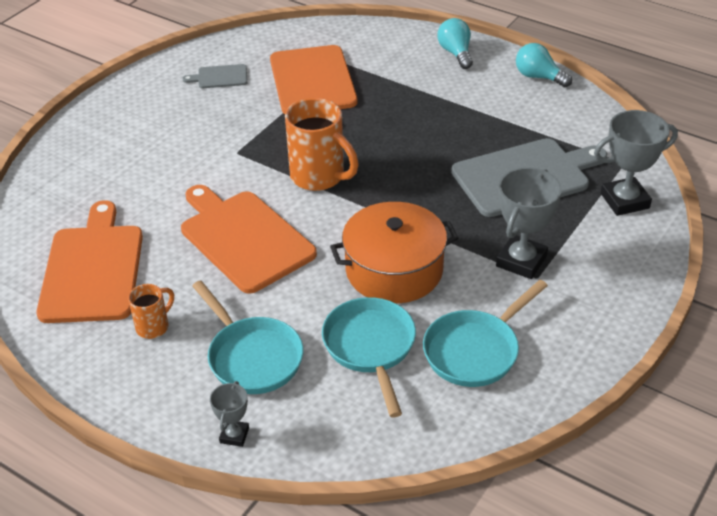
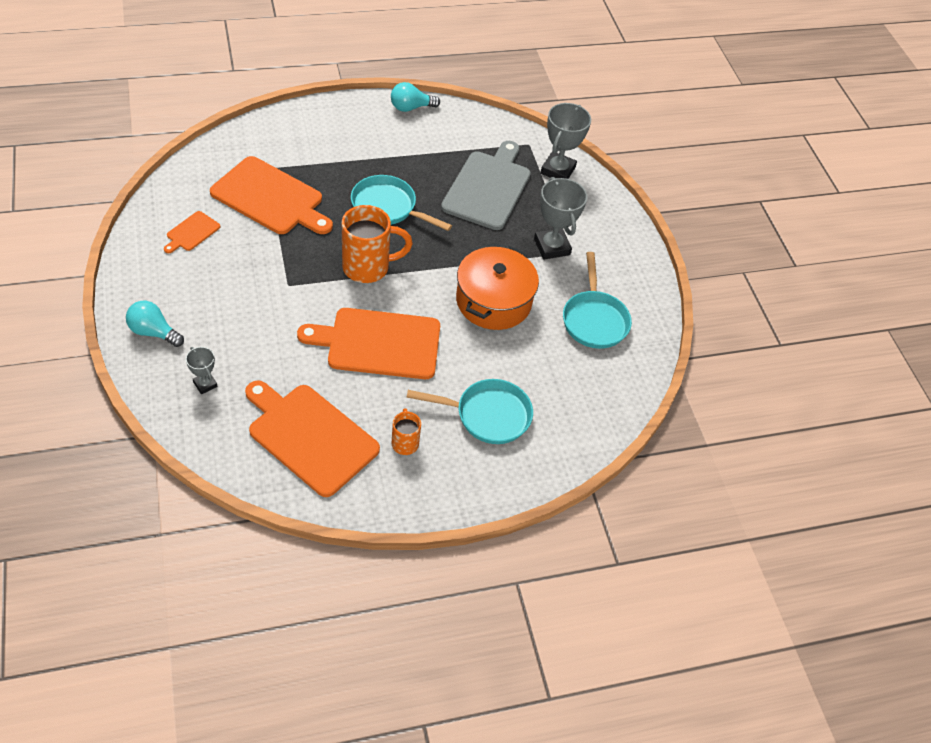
camera: 55 degrees left, 10 degrees up
grey cutting board [182,64,248,88] -> orange cutting board [164,211,220,253]
grey trophy [210,381,249,447] -> grey trophy moved to [186,347,218,394]
turquoise pan [322,297,416,418] -> turquoise pan moved to [351,175,452,231]
turquoise light bulb [437,18,473,69] -> turquoise light bulb moved to [126,301,184,347]

